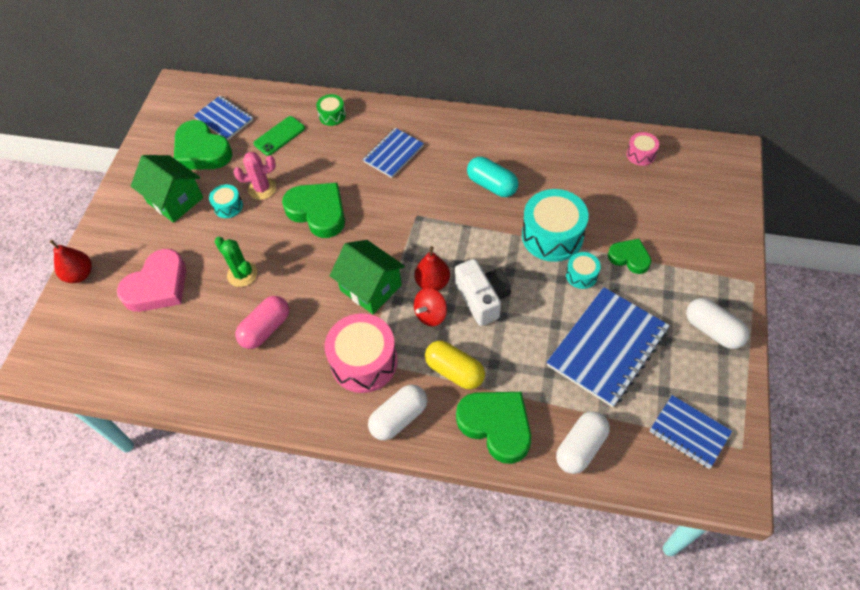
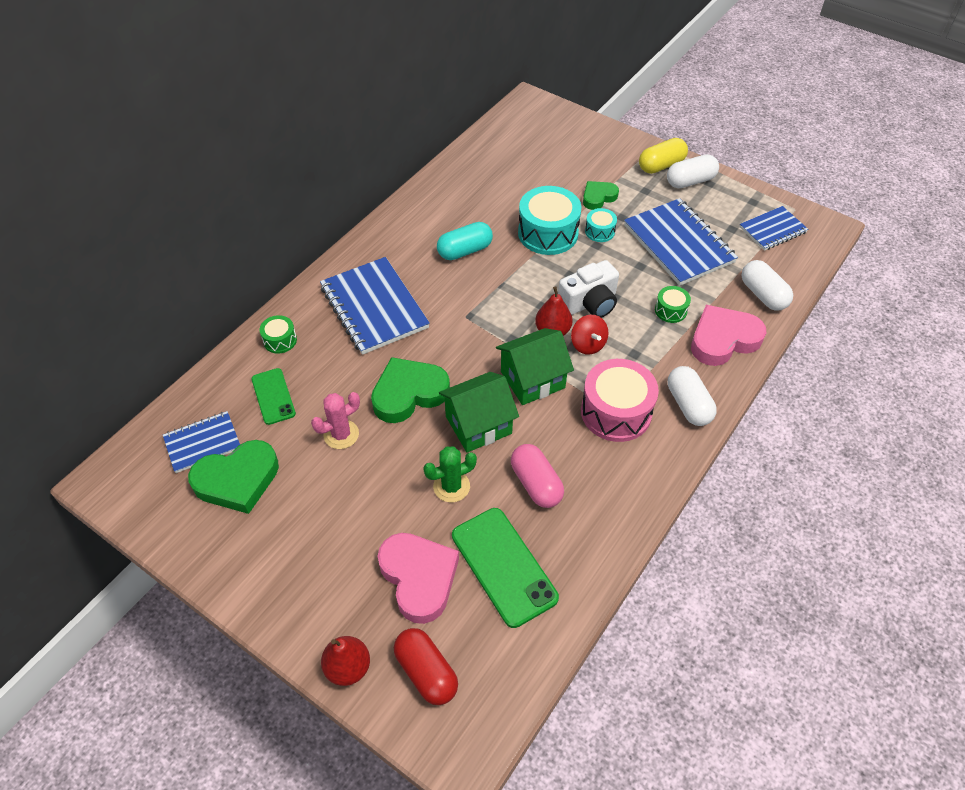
camera: 70 degrees left, 5 degrees down
green house [131,155,203,223] -> green house moved to [439,372,519,453]
turquoise drum [209,184,243,218] -> none
pink cactus [233,152,276,200] -> pink cactus turned 45 degrees clockwise [311,392,360,449]
blue notebook [363,128,424,178] -> blue notebook [320,257,430,355], size x1.74
yellow capsule [425,341,485,389] -> yellow capsule moved to [639,138,688,174]
white camera [455,259,511,326] -> white camera turned 150 degrees clockwise [558,260,619,318]
green heart [456,392,531,464] -> pink heart [691,305,766,366]
pink drum [627,132,659,166] -> none
none -> red capsule [394,628,458,705]
none -> green phone [452,508,559,628]
none -> green drum [655,286,691,323]

